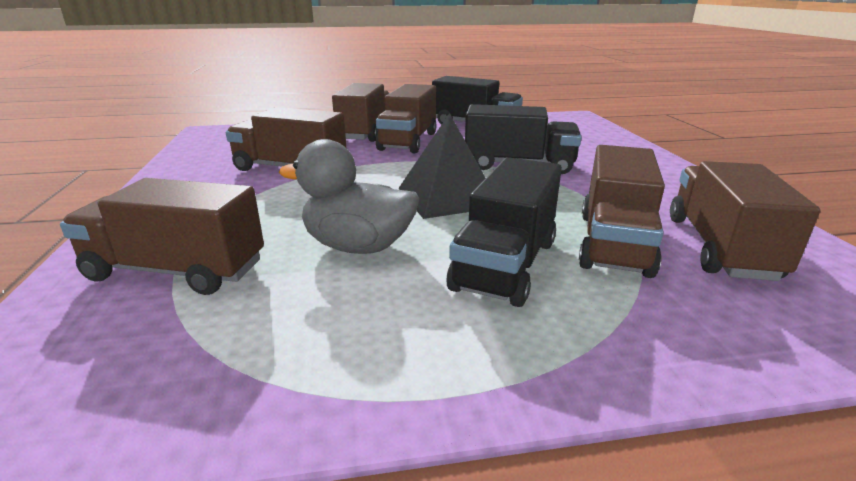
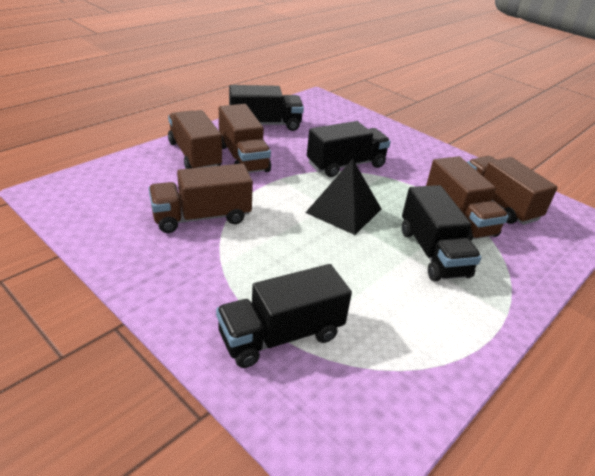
camera: 40 degrees left, 10 degrees up
brown truck [60,178,264,295] -> black truck [216,264,352,368]
grey duck [279,139,419,254] -> none

